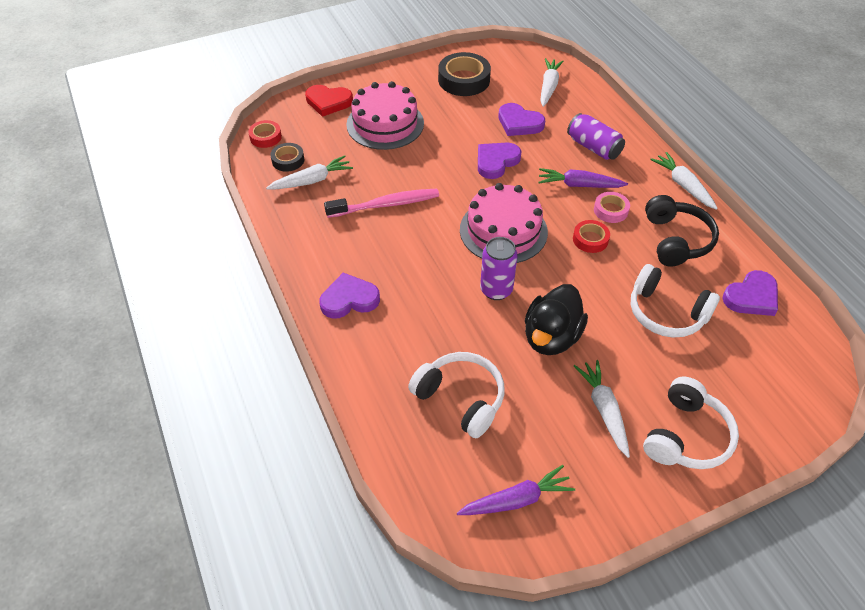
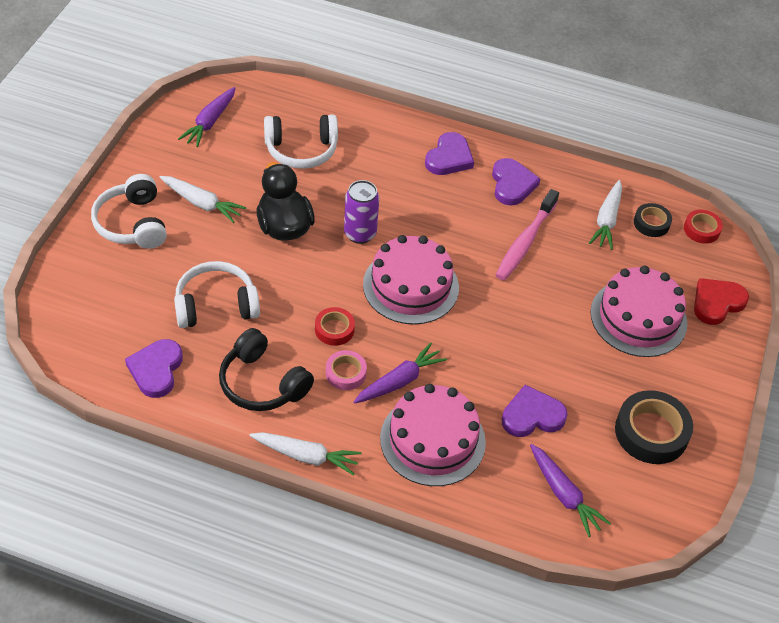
camera: 130 degrees right, 0 degrees up
purple heart [478,143,522,179] -> purple heart moved to [492,158,540,205]
white carrot [540,58,563,107] -> purple carrot [530,444,611,537]
purple can [567,113,625,160] -> pink cake [380,384,486,486]

